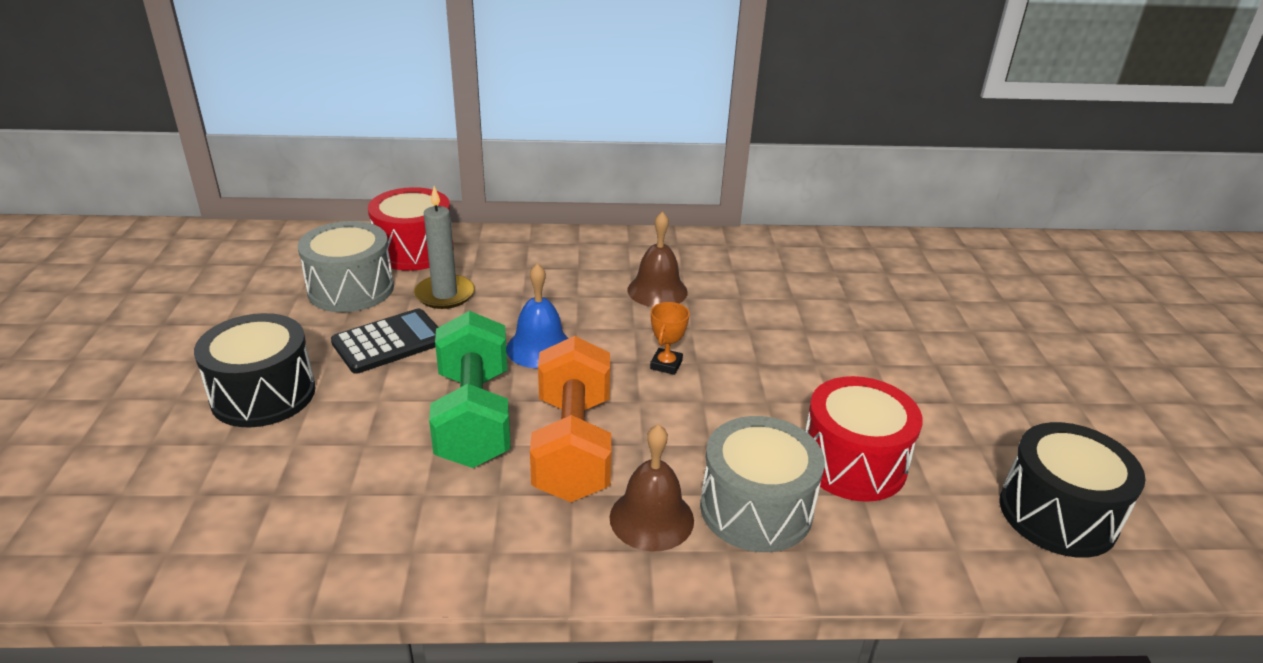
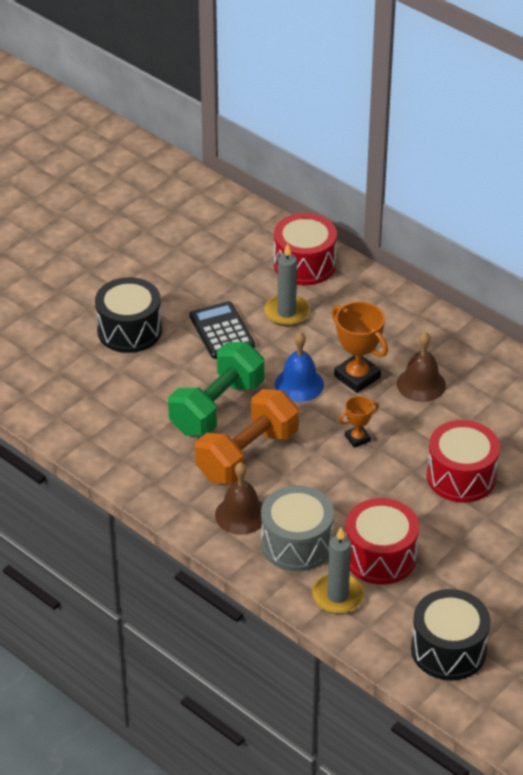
camera: 45 degrees right, 10 degrees up
grey drum [298,221,394,312] -> none
black calculator [331,308,438,374] -> black calculator turned 120 degrees counterclockwise [189,301,255,359]
none -> grey candle [312,527,364,614]
none -> orange trophy [332,301,388,393]
none -> red drum [426,420,500,503]

